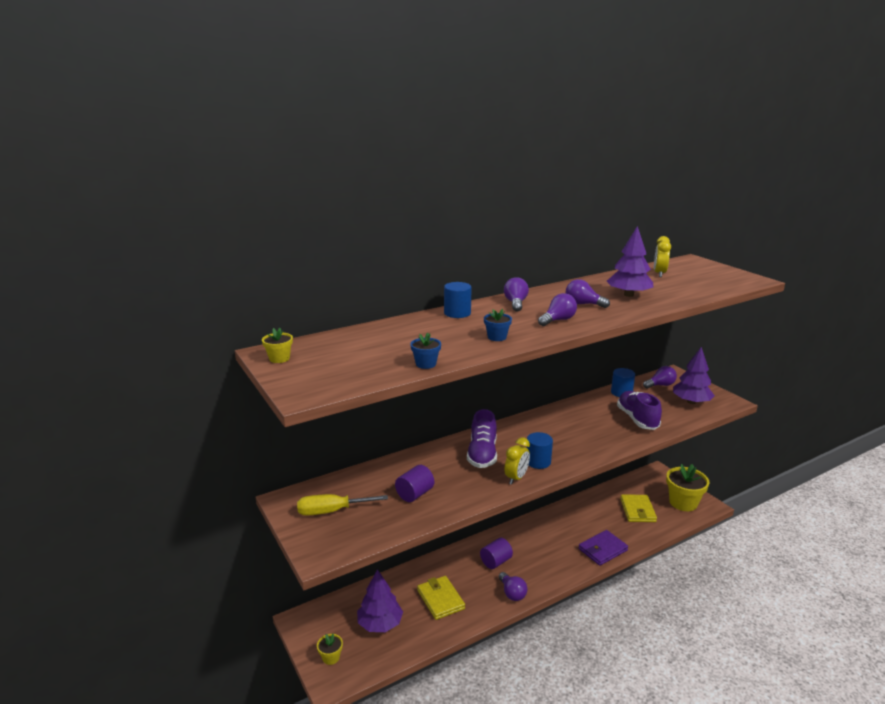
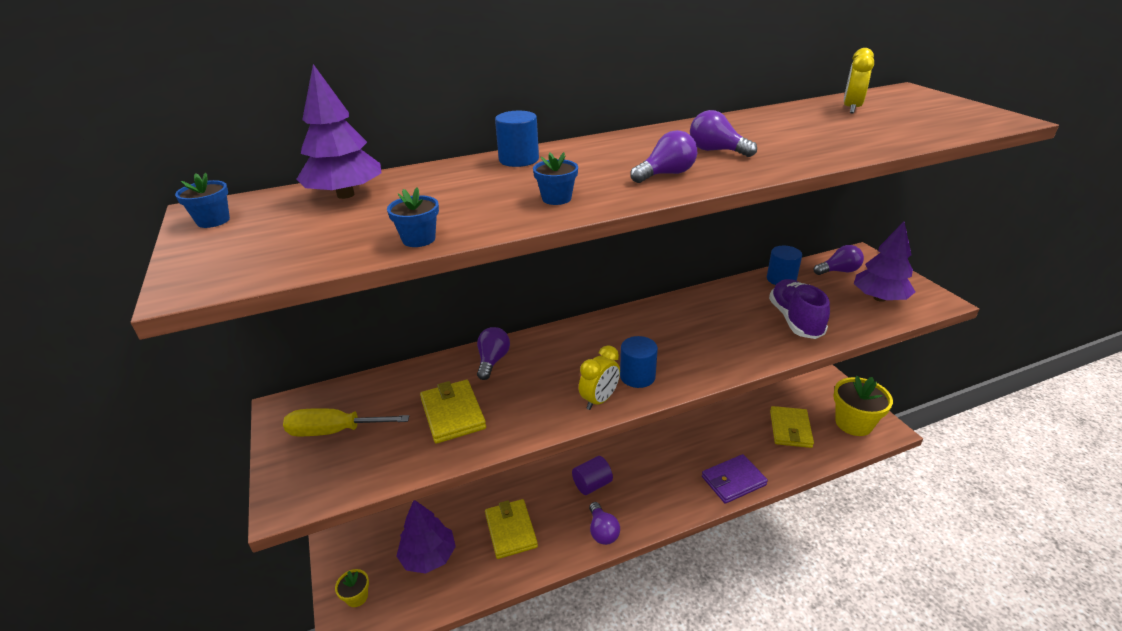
camera: 10 degrees right, 10 degrees up
yellow flower pot [262,328,293,363] -> blue flower pot [175,172,230,228]
purple cylinder [395,465,434,502] -> yellow wallet [420,380,486,444]
purple shoe [467,409,497,468] -> none
purple light bulb [504,277,529,311] -> purple light bulb moved to [477,327,510,380]
purple tree [607,226,653,297] -> purple tree moved to [297,64,381,199]

